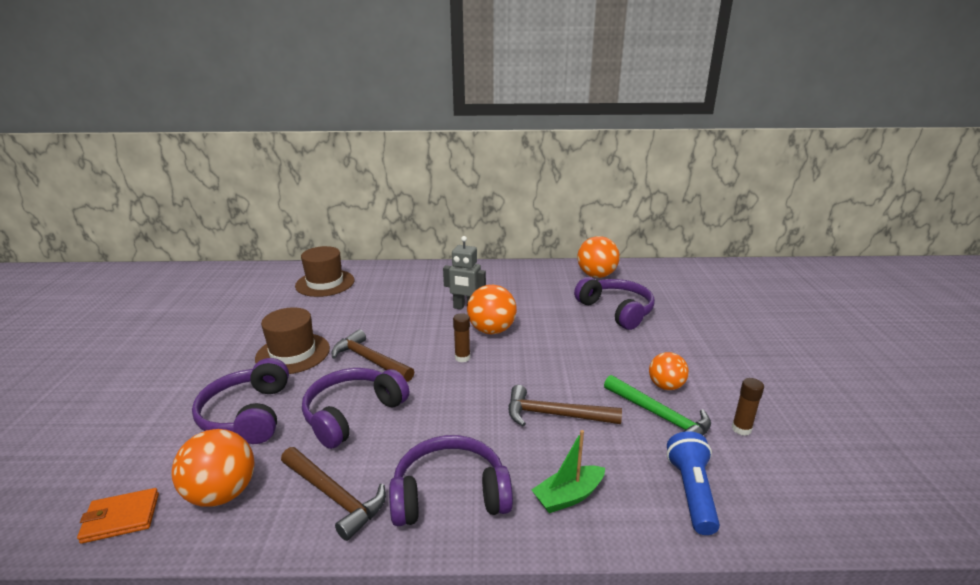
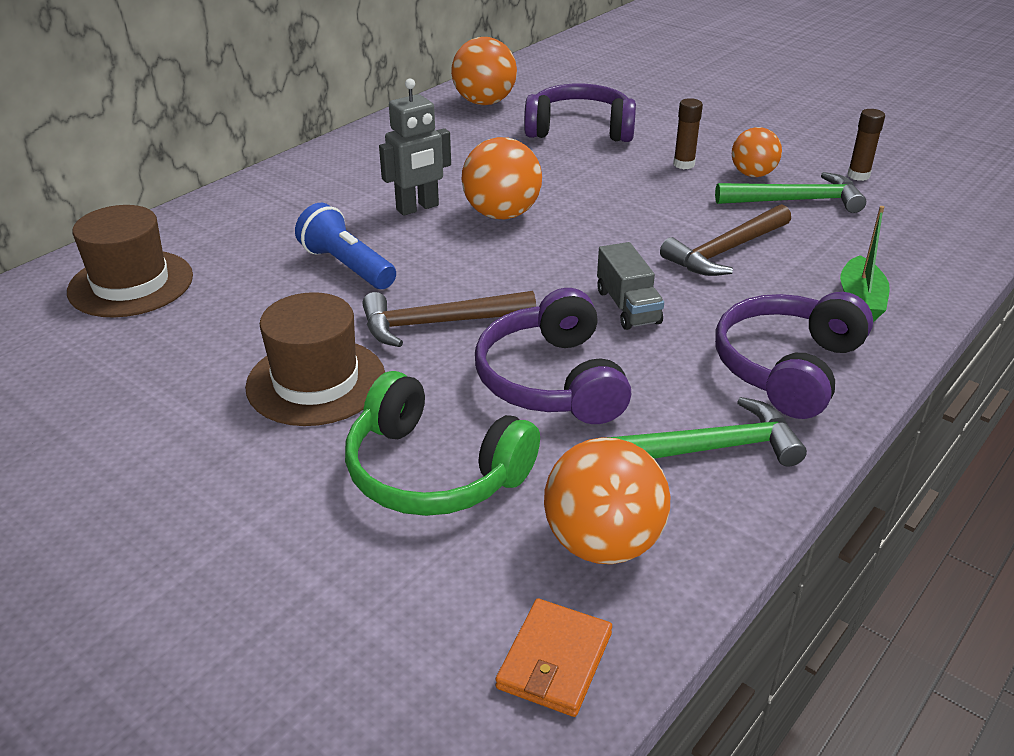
camera: 50 degrees left, 10 degrees up
purple headphones [192,358,289,444] -> green headphones [345,371,540,516]
brown hammer [281,447,386,541] -> green hammer [606,397,807,467]
brown glue stick [453,313,470,363] -> brown glue stick moved to [673,98,703,169]
blue flashlight [667,431,720,535] -> blue flashlight moved to [295,203,396,289]
none -> grey truck [597,242,664,330]

